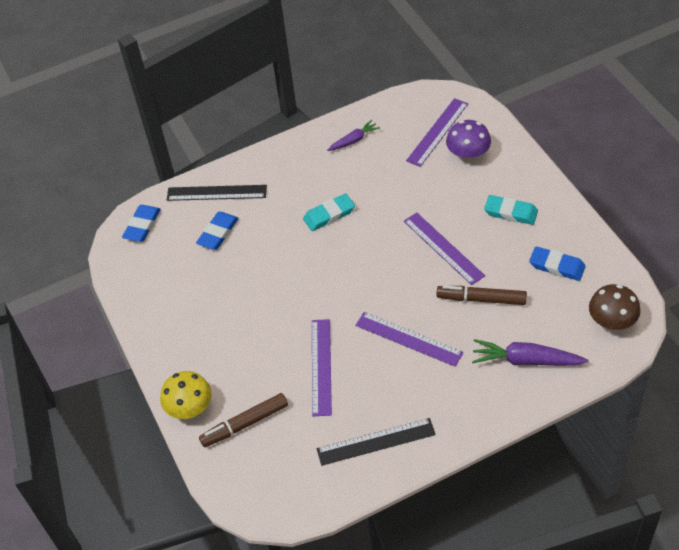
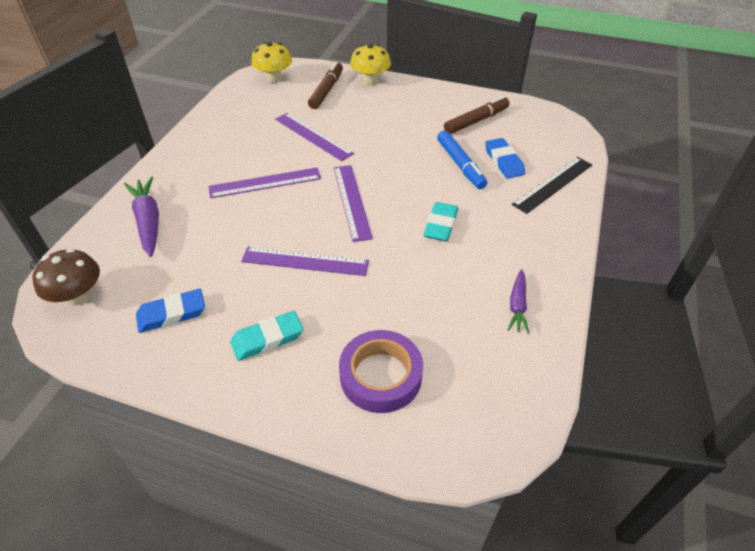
camera: 130 degrees right, 5 degrees down
blue eraser [122,205,161,242] -> none
black ruler [317,418,436,466] -> none
purple ruler [406,98,468,167] -> purple ruler moved to [334,165,373,242]
brown marker [437,286,527,305] -> brown marker moved to [444,96,510,134]
purple mushroom [446,120,491,162] -> purple tape [339,330,423,413]
purple carrot [472,339,588,366] -> purple carrot turned 75 degrees counterclockwise [124,177,159,257]
none -> yellow mushroom [251,42,292,83]
none -> blue marker [437,131,487,189]

